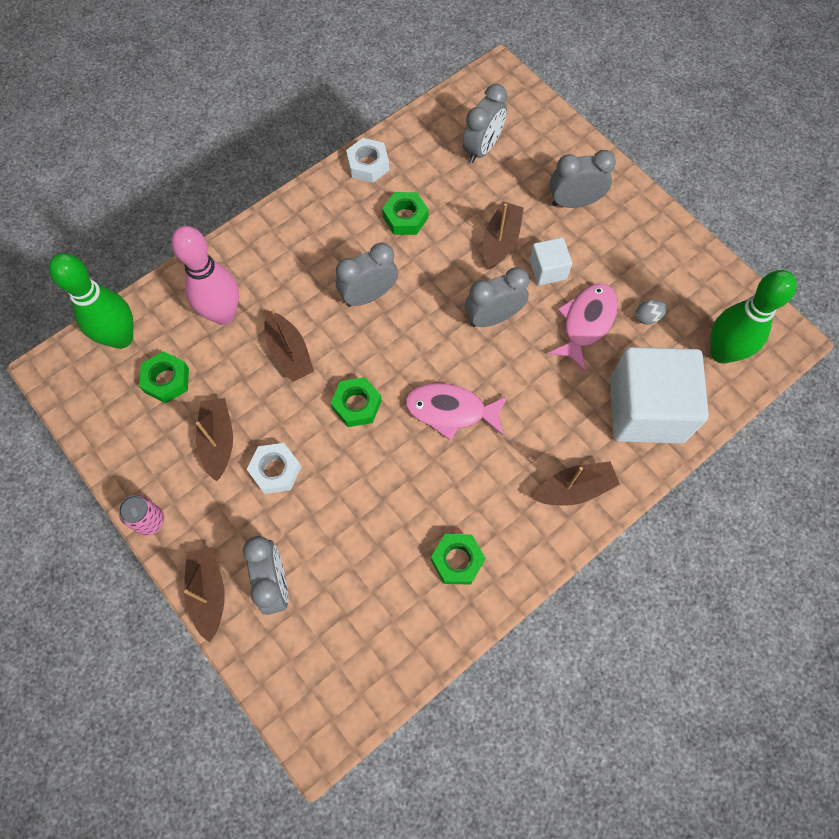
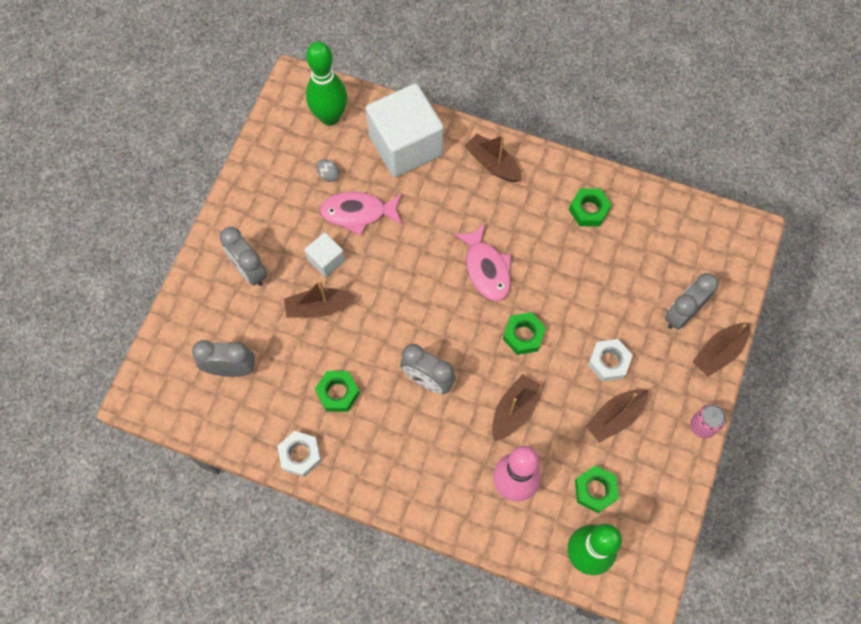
camera: 120 degrees left, 0 degrees up
grey clock [465,267,529,327] -> none

